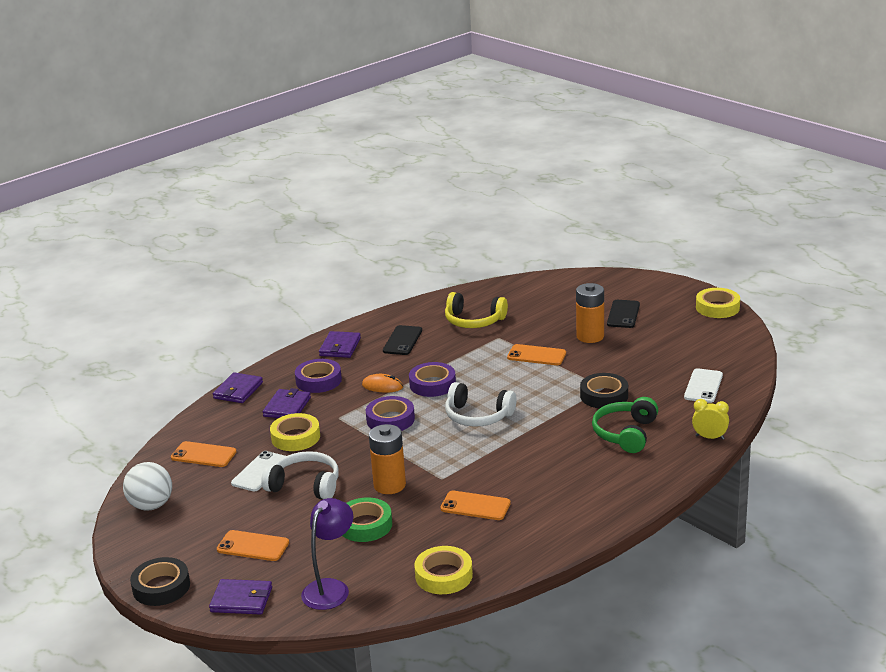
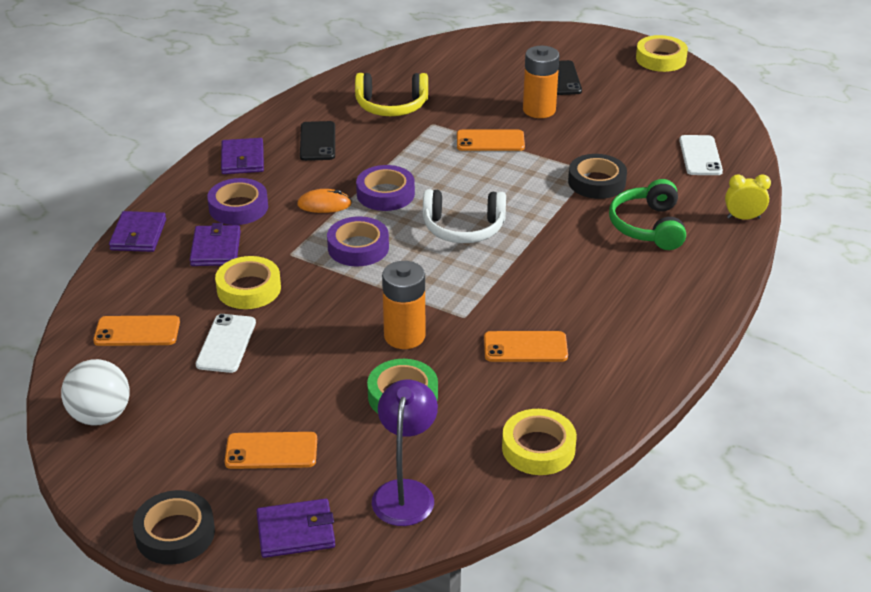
camera: 20 degrees left, 10 degrees up
white headphones [261,451,339,499] -> none

